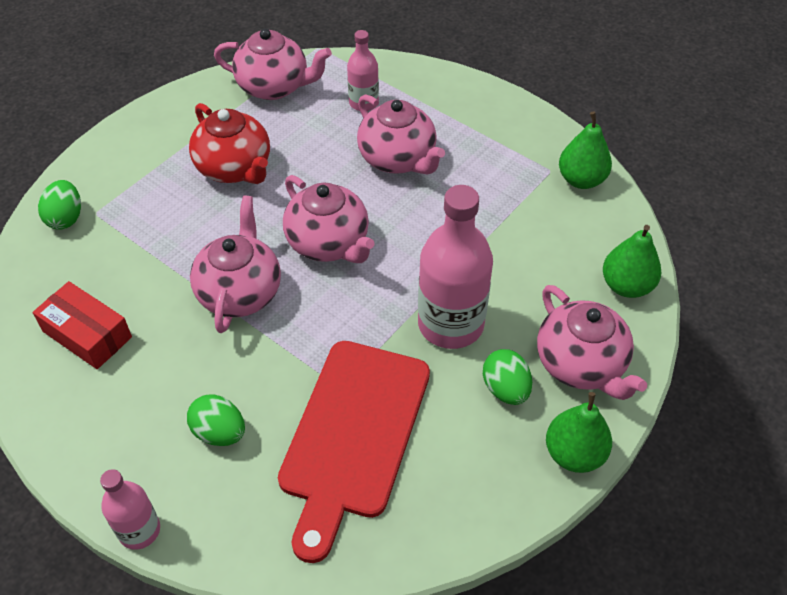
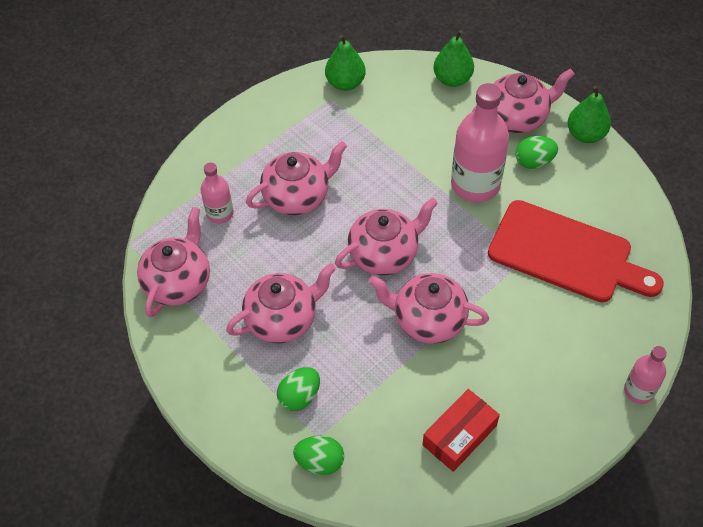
camera: 80 degrees left, 5 degrees up
green egg [187,394,245,446] -> green egg moved to [277,367,320,411]
red teapot [189,103,270,184] -> pink teapot [226,263,336,343]

